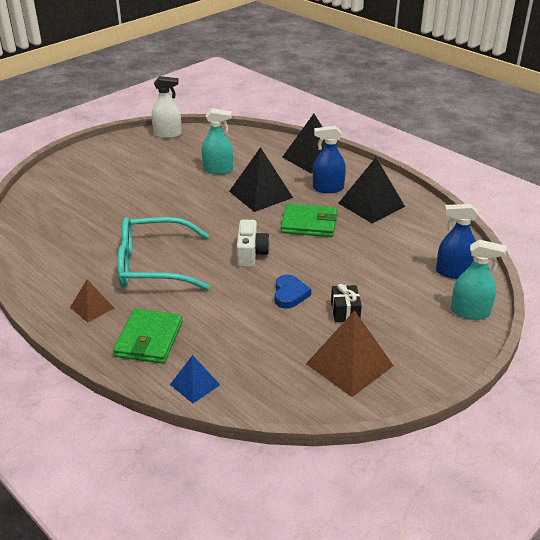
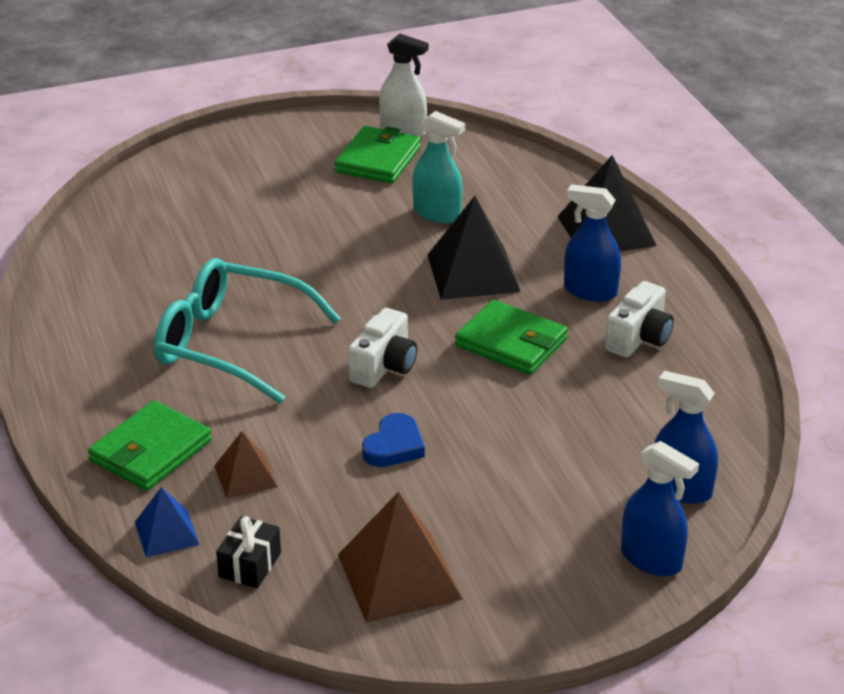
camera: 25 degrees right, 0 degrees up
brown pyramid [70,279,114,323] -> brown pyramid moved to [214,431,277,499]
black gift [331,284,362,322] -> black gift moved to [216,516,281,588]
black pyramid [338,158,405,223] -> white camera [605,281,674,358]
turquoise spray bottle [451,239,506,320] -> blue spray bottle [621,441,699,576]
none -> green wallet [334,126,421,184]

